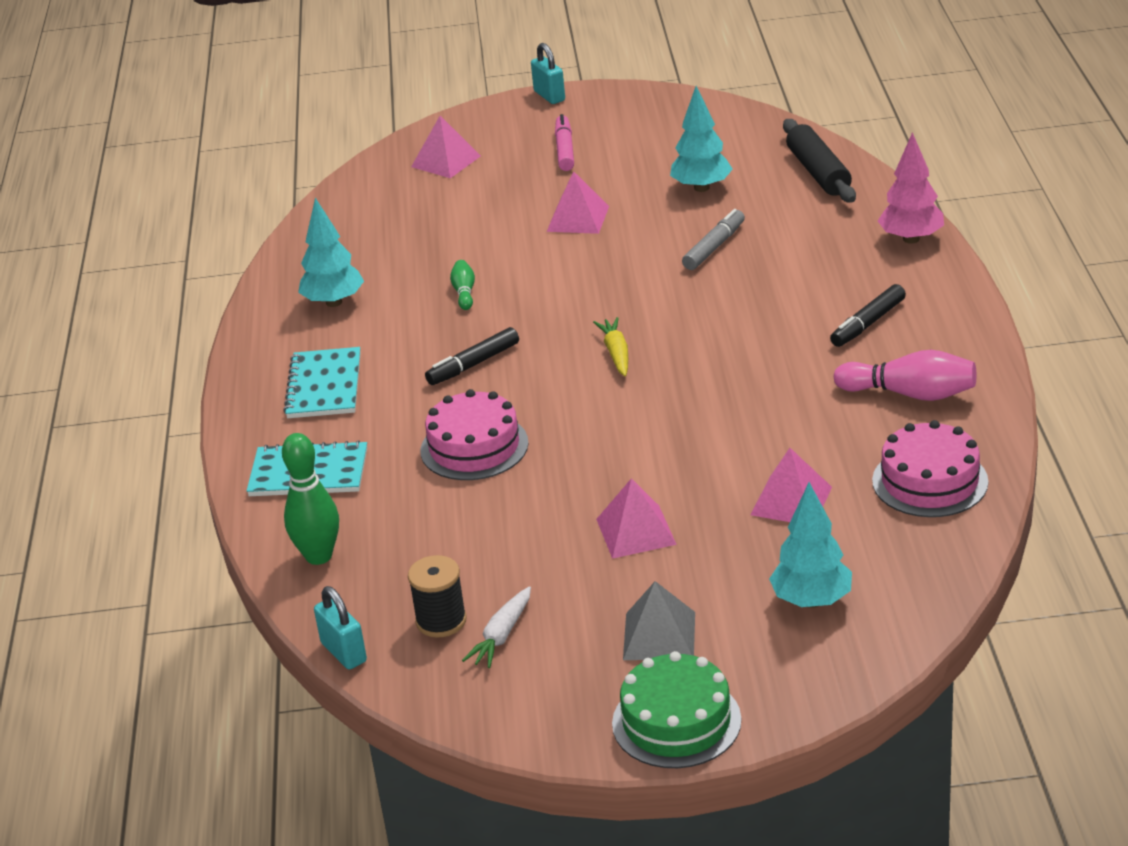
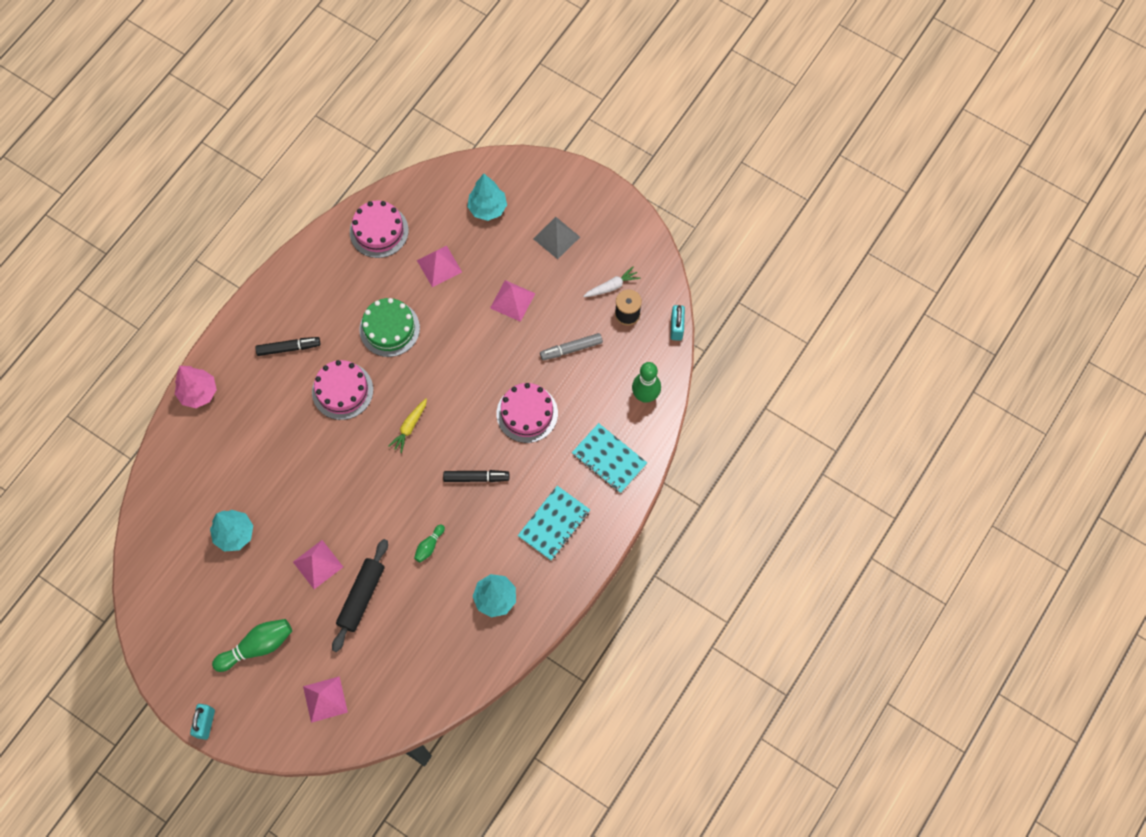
camera: 145 degrees left, 35 degrees up
pink marker [555,114,574,171] -> green bowling pin [212,619,292,672]
green cake [612,651,741,768] -> green cake moved to [359,298,420,357]
grey marker [682,209,745,270] -> grey marker moved to [540,333,603,360]
black rolling pin [783,119,856,203] -> black rolling pin moved to [332,539,388,652]
pink bowling pin [834,350,976,401] -> none
none -> pink cake [312,360,373,420]

